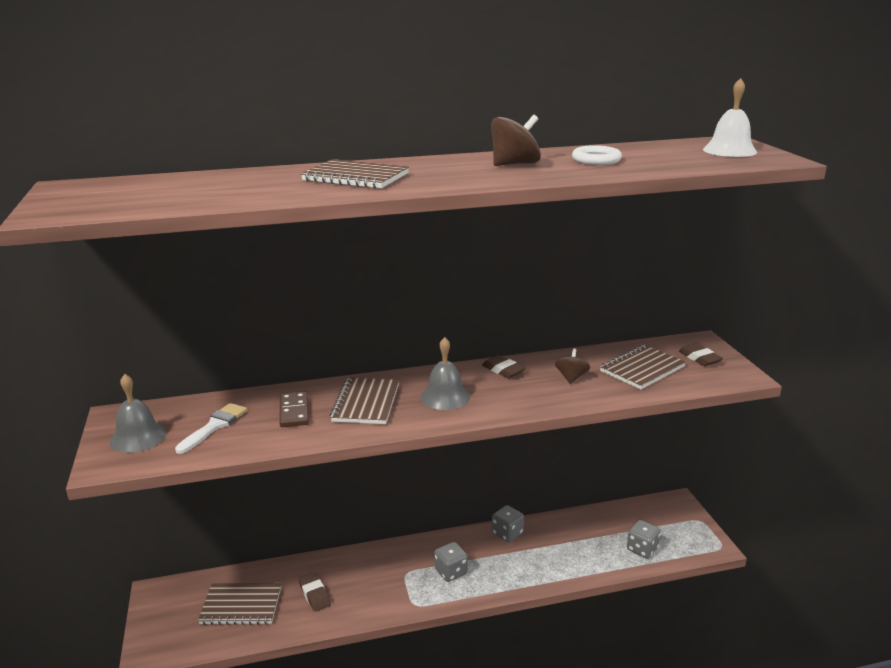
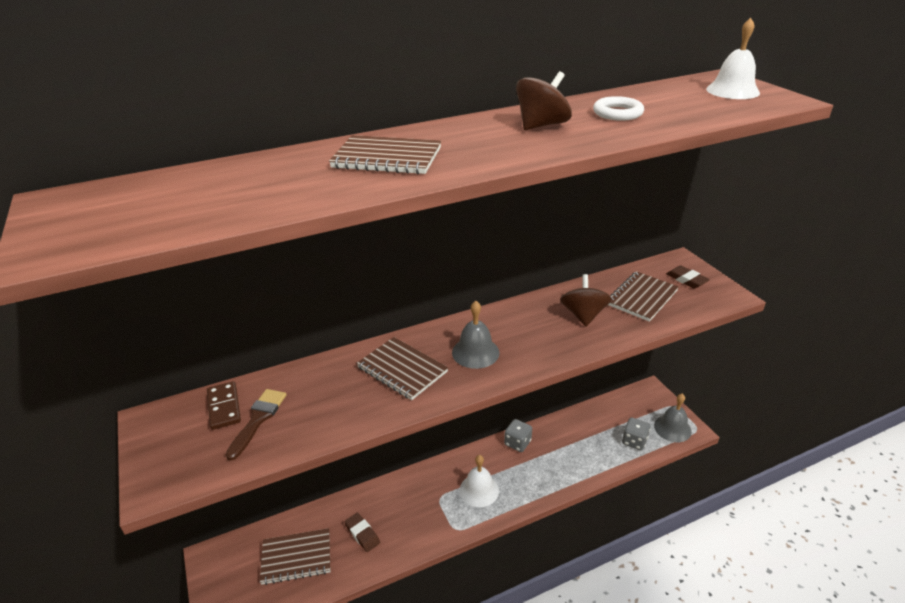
camera: 10 degrees left, 10 degrees up
grey bell [110,374,166,453] -> grey bell moved to [654,394,692,442]
white brush [175,403,247,454] -> brown brush [225,389,286,460]
brown domino [279,392,309,427] -> brown domino moved to [207,381,241,430]
brown notebook [330,378,399,424] -> brown notebook turned 45 degrees counterclockwise [357,337,448,400]
grey dice [434,542,468,582] -> white bell [460,455,499,507]
brown eraser [482,355,525,378] -> none
brown spinning top [555,349,590,384] -> brown spinning top [560,274,612,326], size x1.52

